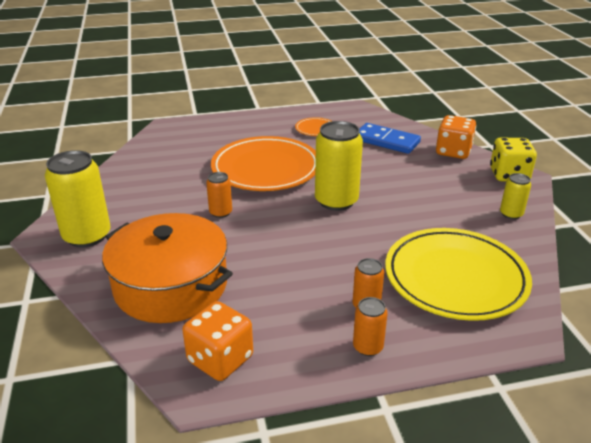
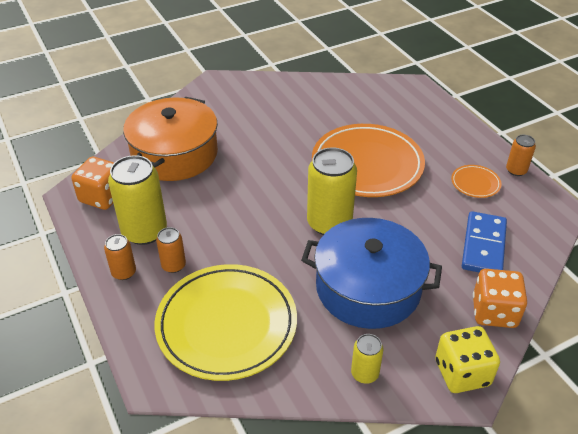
camera: 75 degrees right, 10 degrees up
yellow can [45,150,111,248] -> yellow can moved to [108,155,167,245]
orange can [206,172,232,218] -> orange can moved to [506,135,536,176]
none -> blue pot [301,218,442,329]

